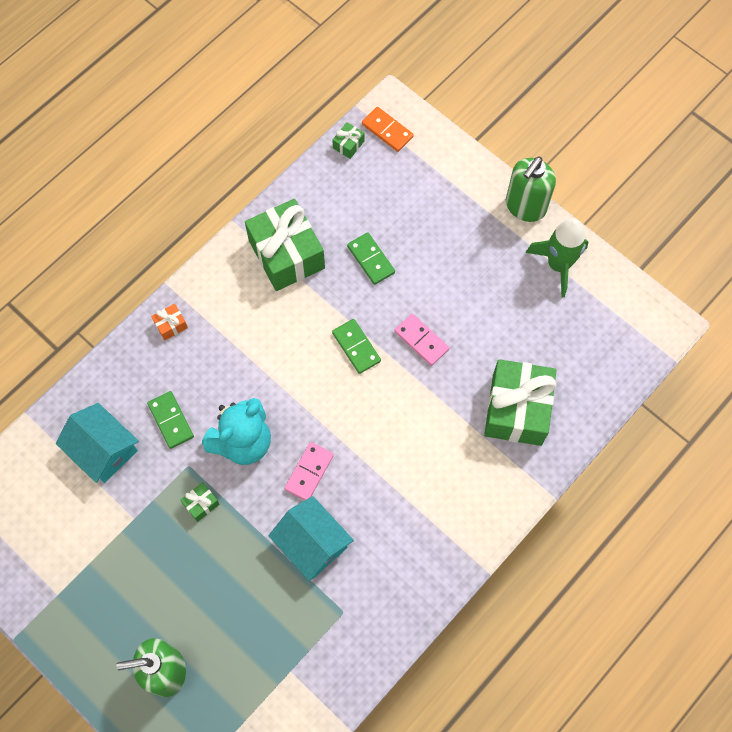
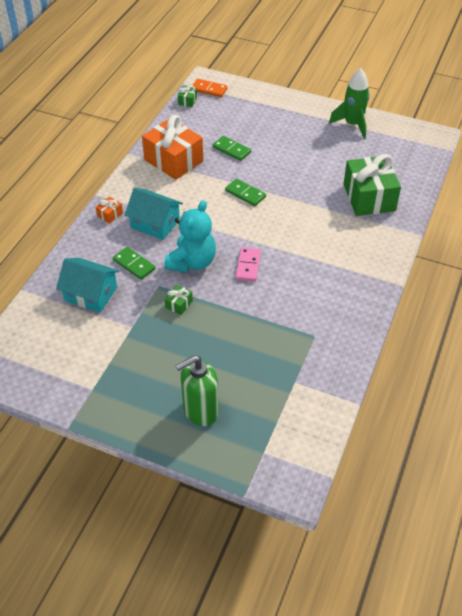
camera: 20 degrees left, 20 degrees down
green gift [245,199,325,291] -> orange gift [142,115,203,180]
turquoise house [268,496,354,581] -> turquoise house moved to [125,188,183,240]
pink domino [394,314,449,366] -> none
green soap dispenser [506,156,556,222] -> none

